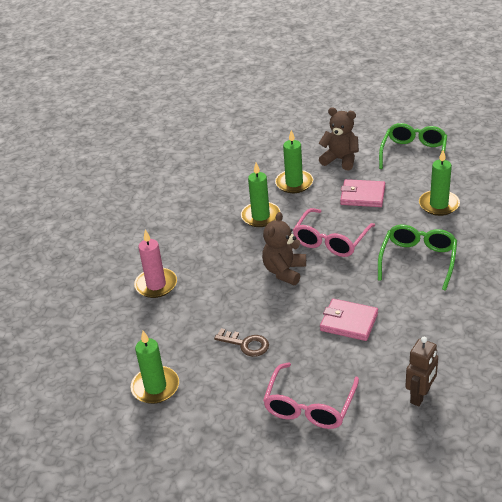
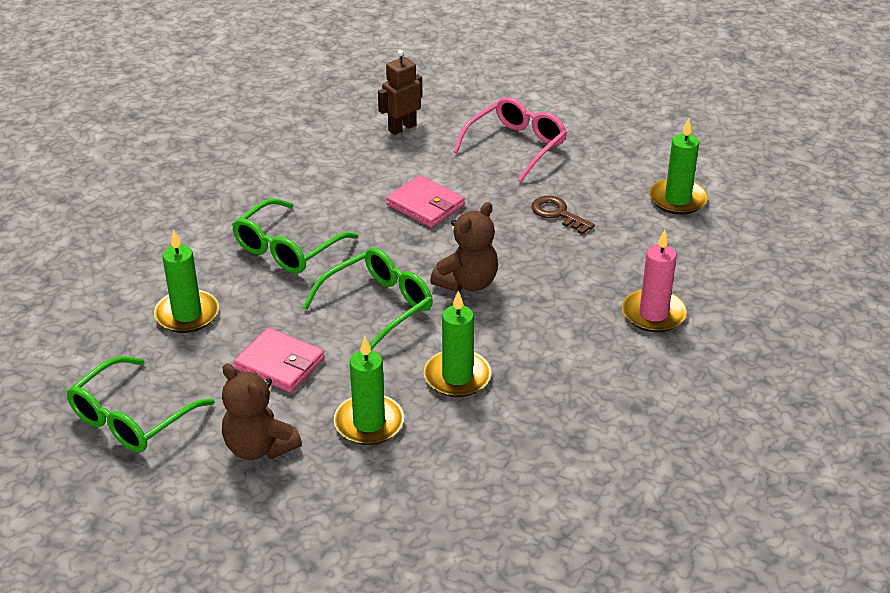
camera: 165 degrees left, 0 degrees up
pink glasses [293,208,375,257] -> green glasses [303,248,433,350]

